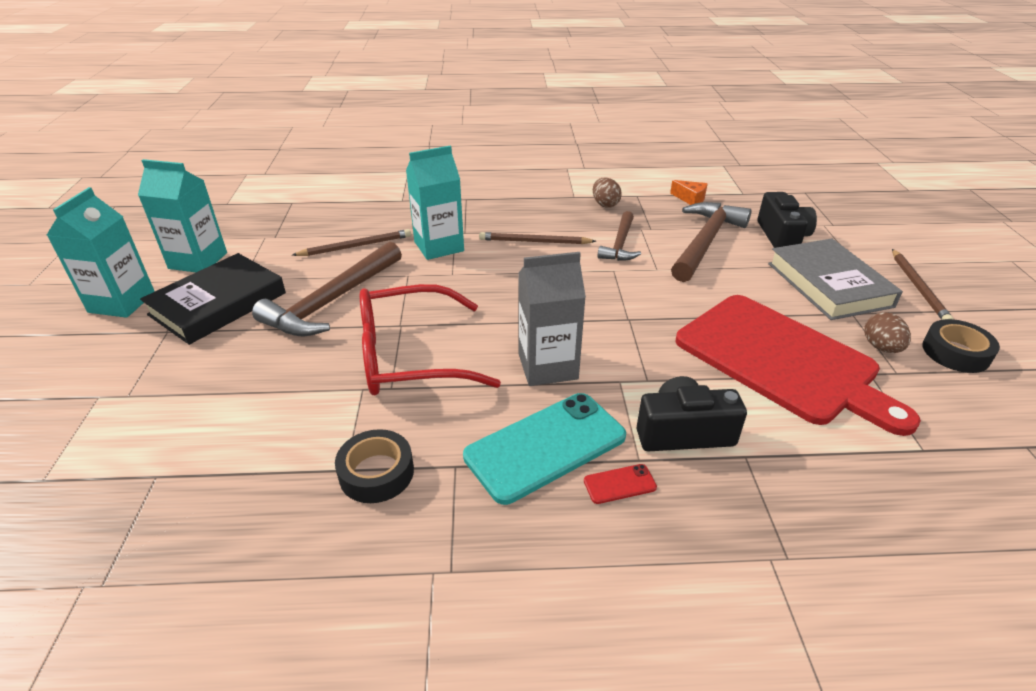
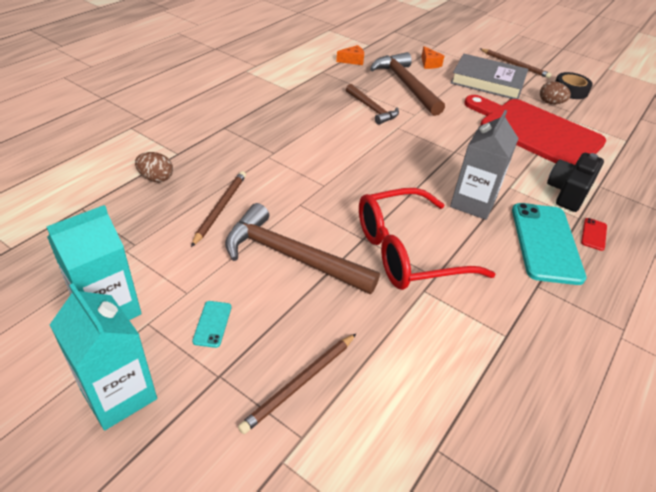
camera: 55 degrees left, 5 degrees up
black book [140,253,286,345] -> turquoise phone [192,301,231,348]
brown hammer [252,242,402,336] -> brown hammer turned 135 degrees clockwise [225,203,380,294]
black tape [335,429,414,503] -> none
red glasses [360,284,501,395] -> red glasses turned 45 degrees clockwise [359,188,495,290]
turquoise carton [406,145,464,260] -> none
brown pencil [479,232,596,244] -> brown pencil moved to [238,334,356,434]
brown egg [593,178,622,208] -> brown egg moved to [135,152,173,182]
red cutting board [675,295,921,436] -> red cutting board turned 135 degrees counterclockwise [464,95,606,165]
black camera [758,192,817,248] -> orange cheese [421,46,444,69]

